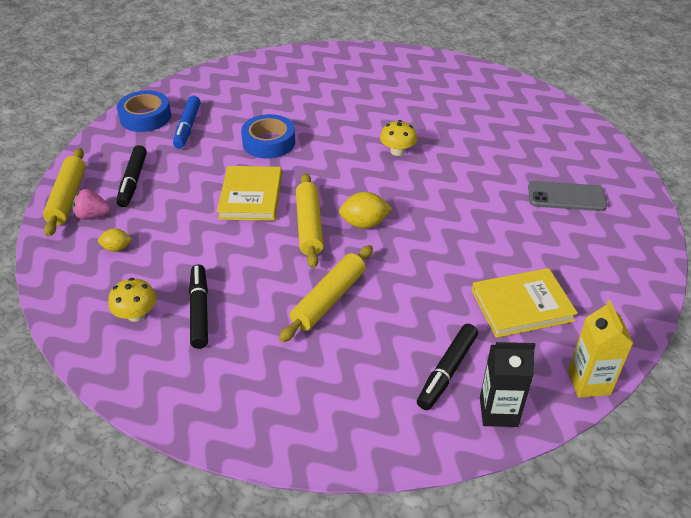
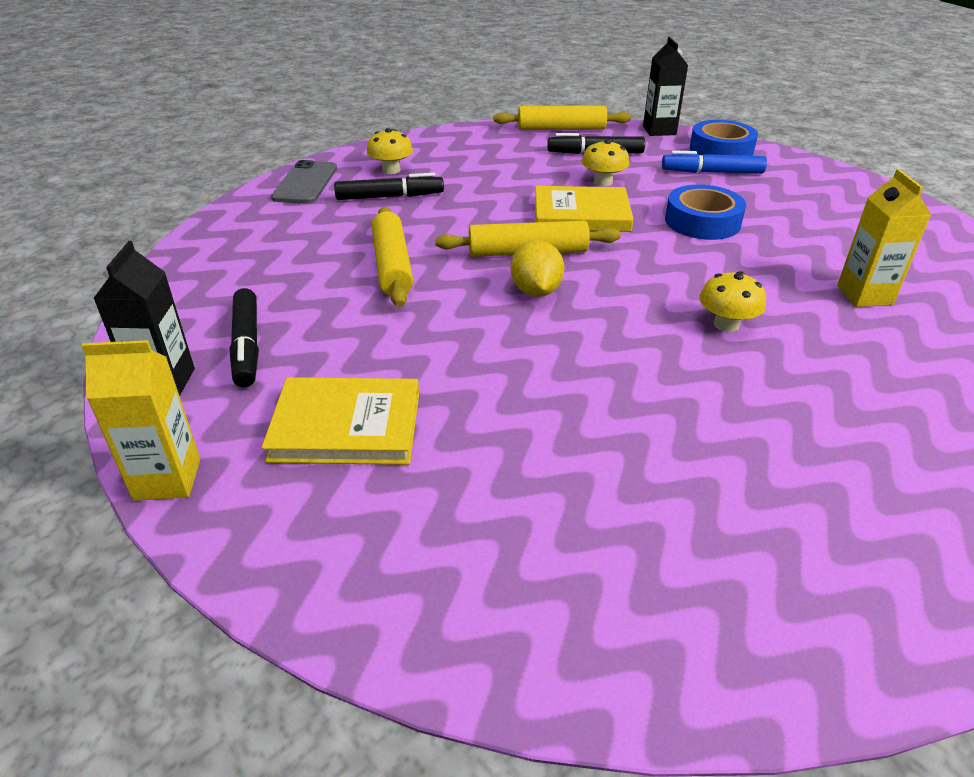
camera: 90 degrees right, 5 degrees down
pink strawberry [72,189,111,220] -> none
yellow lemon [98,228,132,252] -> none
yellow rolling pin [279,245,373,342] -> yellow rolling pin turned 45 degrees clockwise [372,207,413,307]
black marker [417,324,478,410] -> black marker turned 135 degrees counterclockwise [230,288,259,387]
yellow book [472,268,578,338] -> yellow book turned 75 degrees counterclockwise [262,377,419,465]
grey phone [528,181,607,211] -> grey phone moved to [271,160,337,204]
none -> yellow mushroom [582,139,629,186]
none -> black carton [643,37,688,136]
none -> yellow carton [837,169,931,307]

